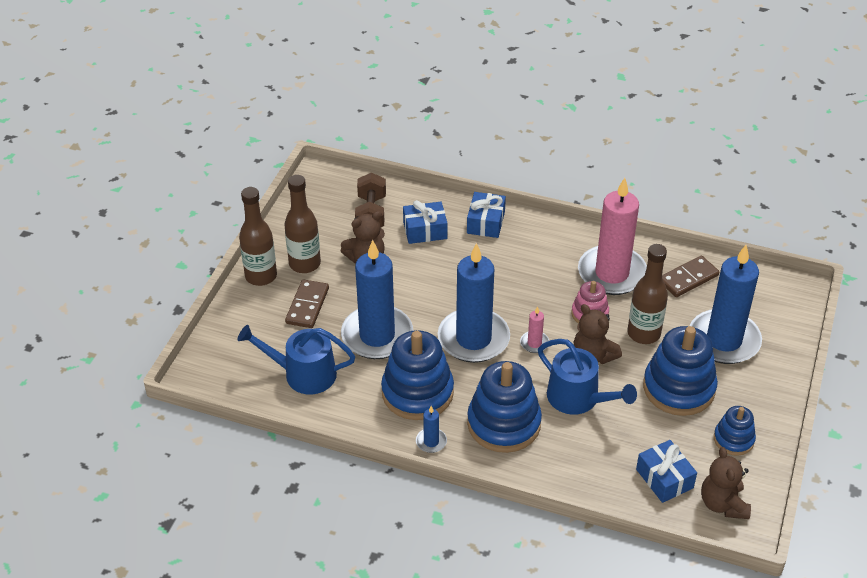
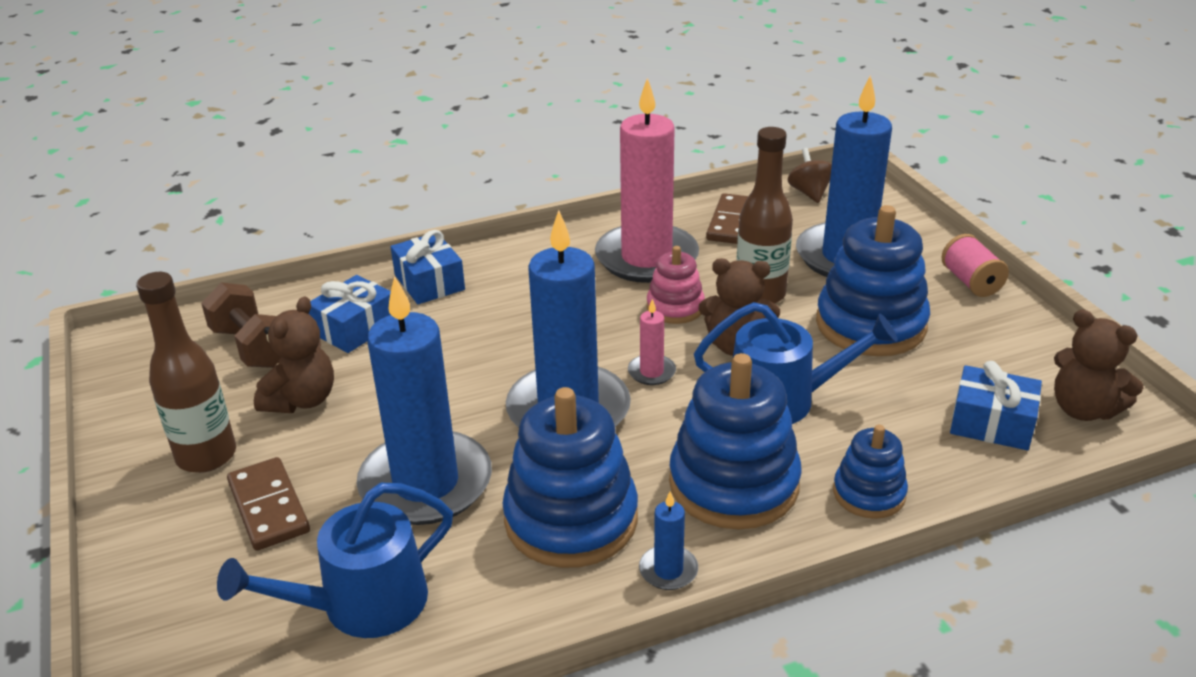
camera: 40 degrees left, 10 degrees down
brown bottle [239,187,277,286] -> none
blue stacking toy [714,406,756,456] -> blue stacking toy moved to [833,425,908,519]
none -> brown spinning top [787,148,832,203]
none -> pink spool [942,234,1009,297]

